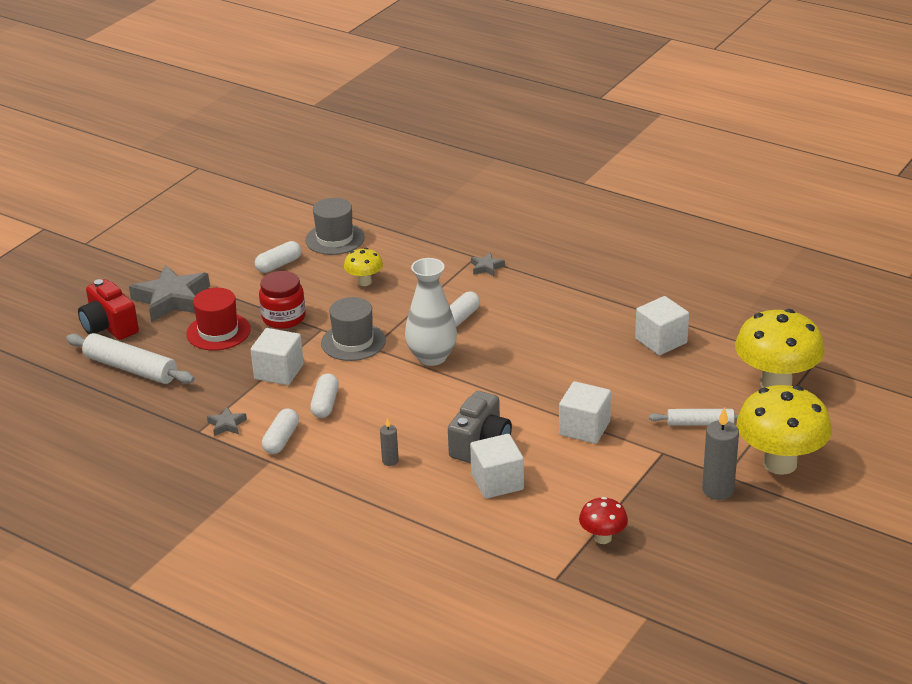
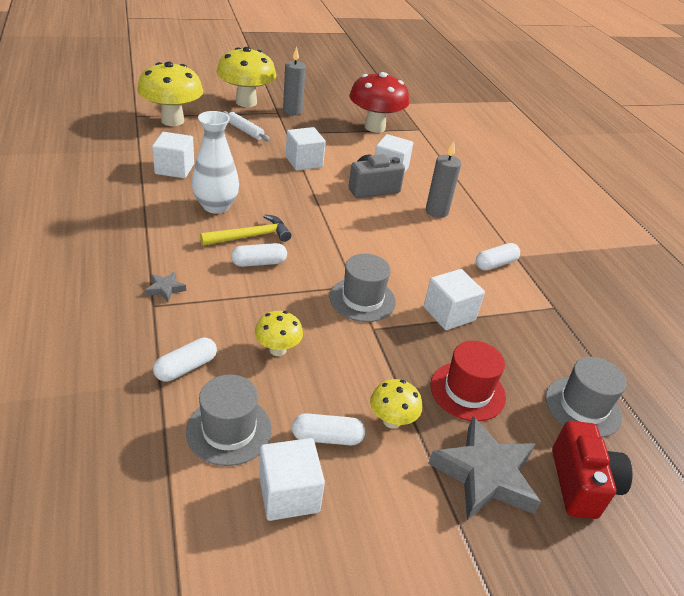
camera: 145 degrees left, 5 degrees up
white rolling pin [66,333,195,384] -> grey hat [546,357,627,438]
grey star [207,407,247,436] -> none
red jar [259,271,306,329] -> none
white capsule [310,373,339,418] -> white capsule moved to [153,338,217,382]
grey candle [380,418,399,466] -> grey candle [426,141,461,218], size x1.85
white vase [405,258,457,366] -> white vase moved to [192,111,239,214]
red mushroom [579,497,628,544] -> red mushroom [349,72,409,133], size x2.01
none -> yellow hammer [200,214,291,246]
none -> white cube [259,438,325,521]
none -> yellow mushroom [370,379,422,429]

